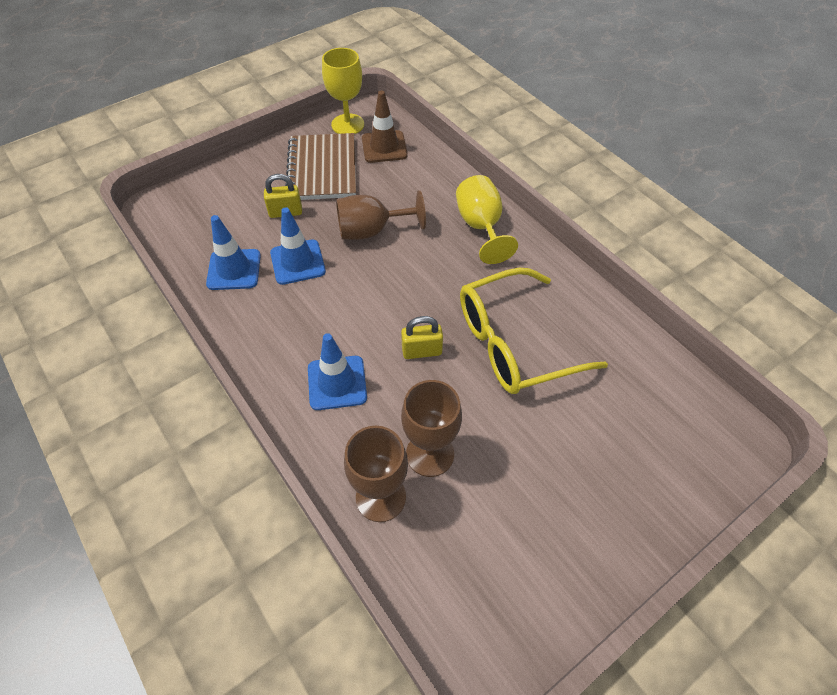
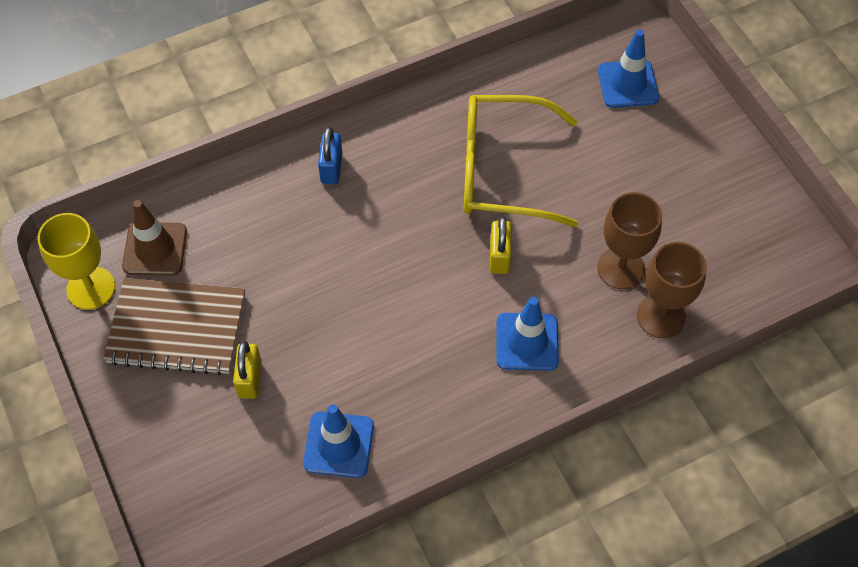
camera: 80 degrees left, 5 degrees up
blue traffic cone [270,207,326,285] -> blue traffic cone moved to [598,29,659,108]
brown goblet [336,190,426,240] -> none
yellow goblet [456,175,518,264] -> blue padlock [318,127,342,184]
yellow glasses [460,268,608,394] -> yellow glasses turned 105 degrees clockwise [464,95,578,227]

